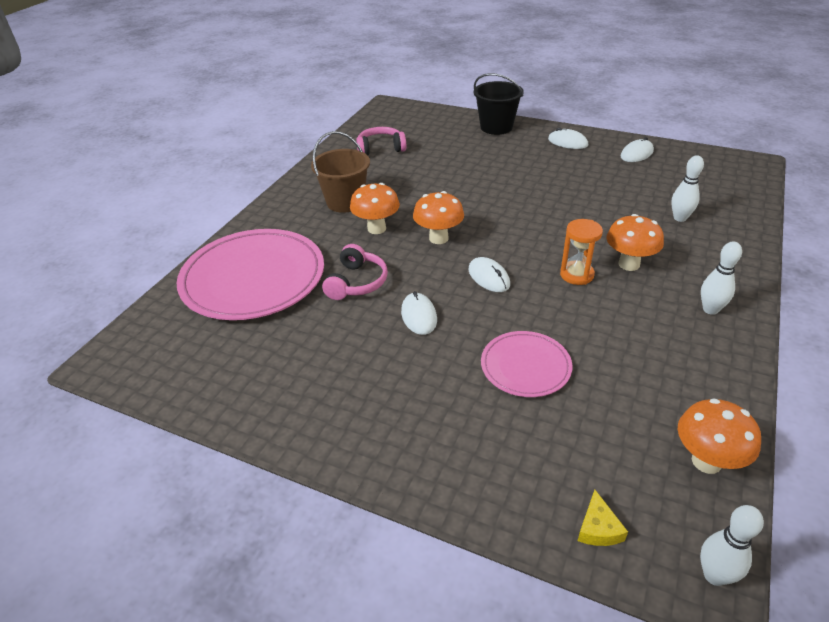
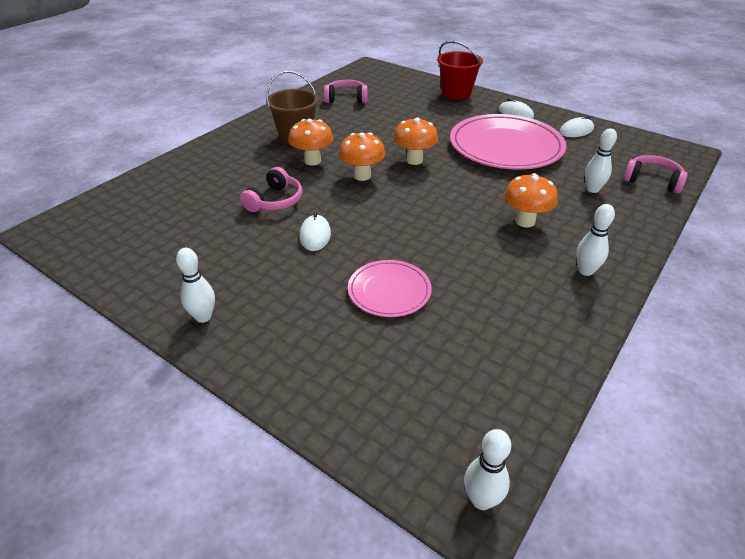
camera: 10 degrees right, 0 degrees up
pink plate [176,229,324,320] -> pink plate moved to [450,114,566,170]
white mouse [469,257,510,292] -> none
black bucket [474,73,524,135] -> red bucket [437,41,483,100]
orange hourglass [560,219,603,285] -> none
yellow cheese [578,490,628,546] -> none
orange mushroom [678,398,761,474] -> orange mushroom moved to [393,117,438,165]
none -> white bowling pin [176,248,215,323]
none -> pink headphones [623,155,688,194]

